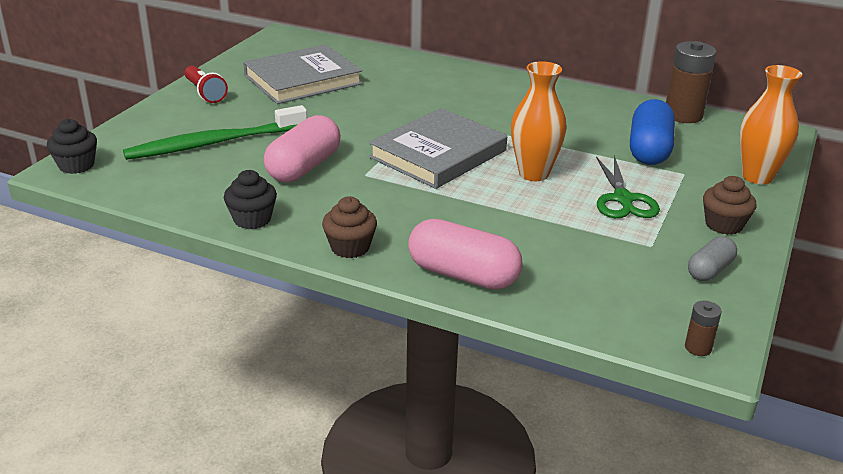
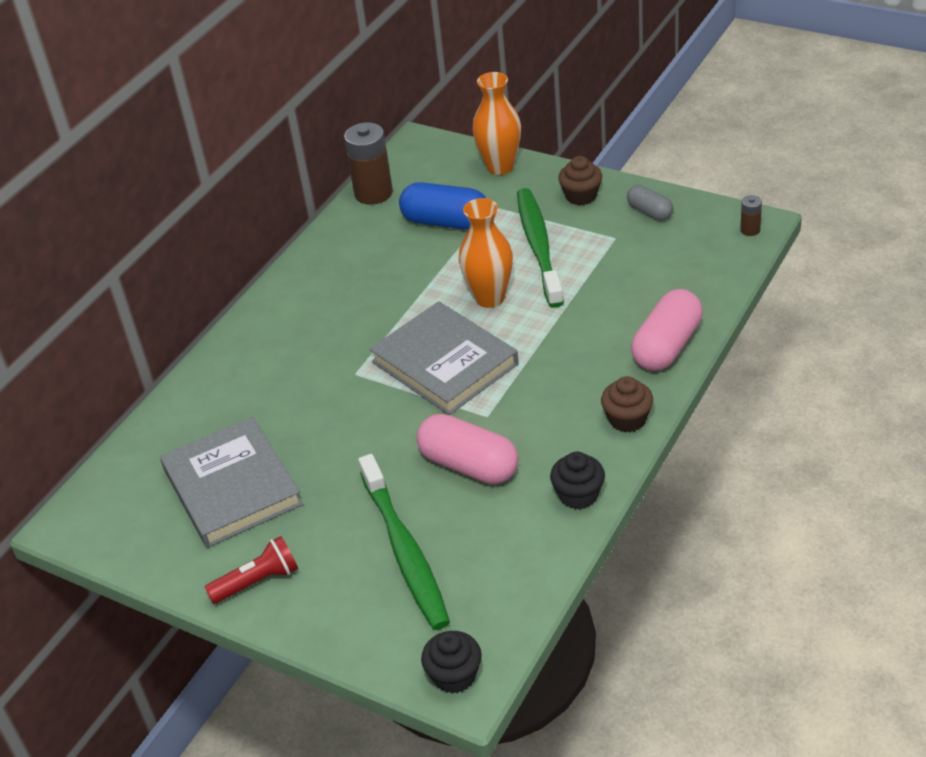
camera: 80 degrees left, 10 degrees up
green scissors [596,155,660,218] -> green toothbrush [517,188,564,308]

